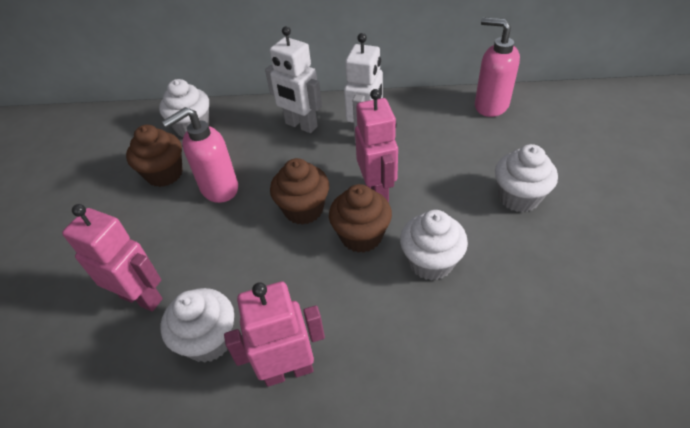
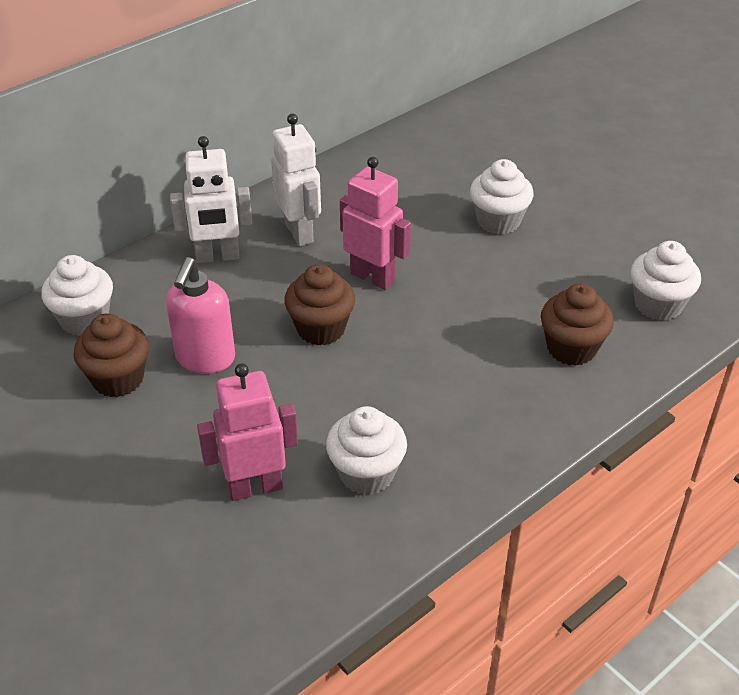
camera: 45 degrees left, 5 degrees down
pink robot [224,282,325,387] -> none
brown cupcake [329,184,392,253] -> brown cupcake moved to [541,283,614,366]
white cupcake [400,210,468,281] -> white cupcake moved to [631,241,701,321]
pink soap dispenser [475,17,520,117] -> none

